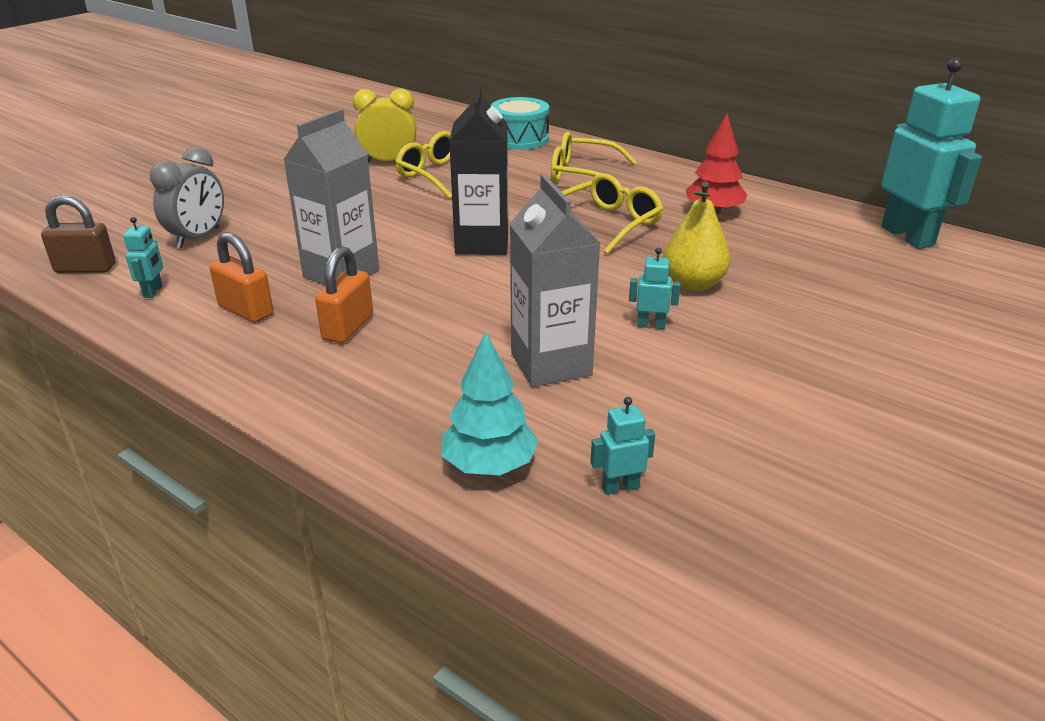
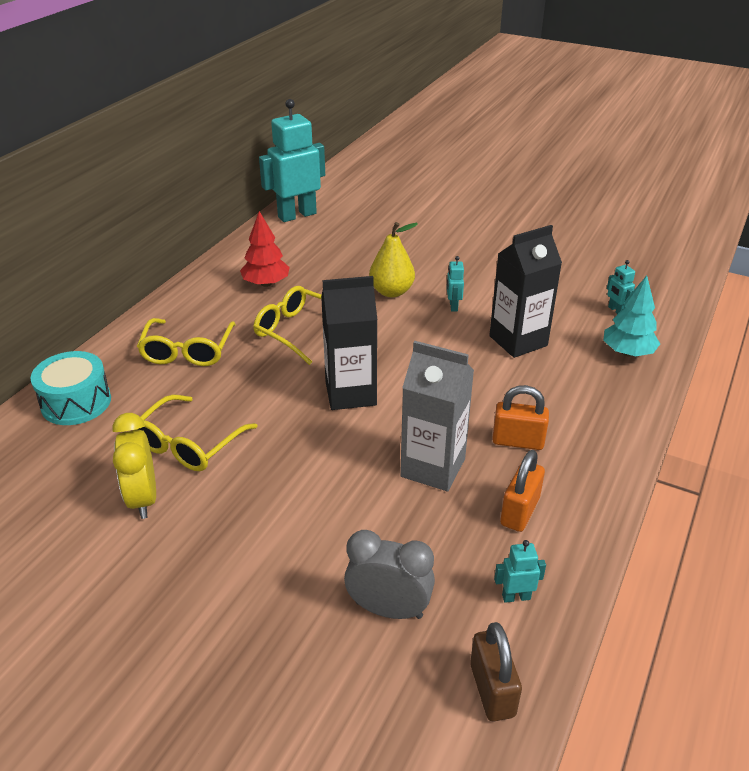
camera: 100 degrees left, 5 degrees up
grey carton [510,174,600,387] -> black carton [489,225,562,358]

